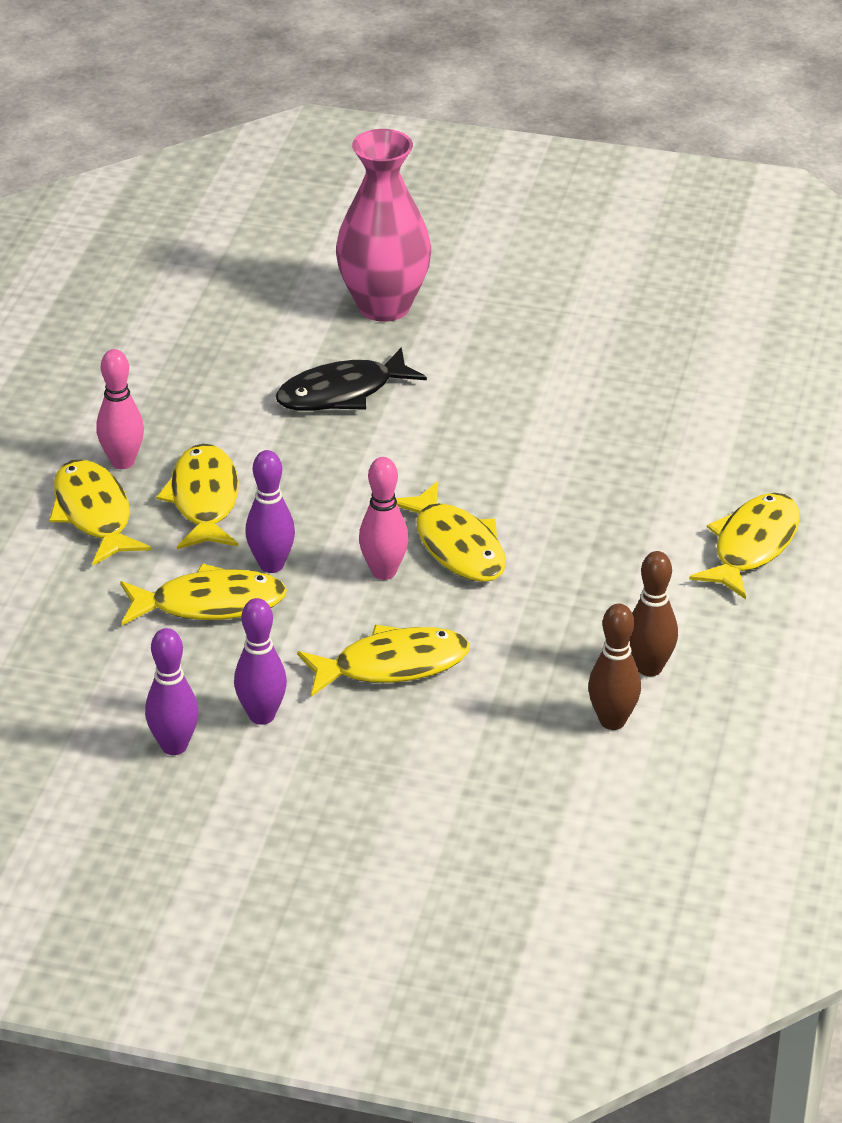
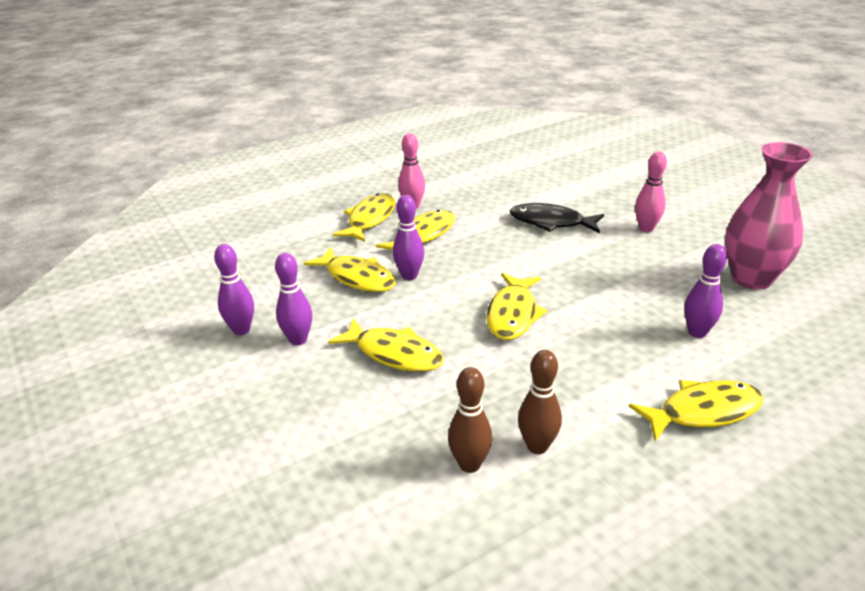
camera: 45 degrees right, 5 degrees down
pink vase [336,129,431,322] -> pink vase moved to [725,142,813,290]
pink bowling pin [359,457,409,580] -> pink bowling pin moved to [635,152,667,232]
none -> purple bowling pin [684,244,727,338]

